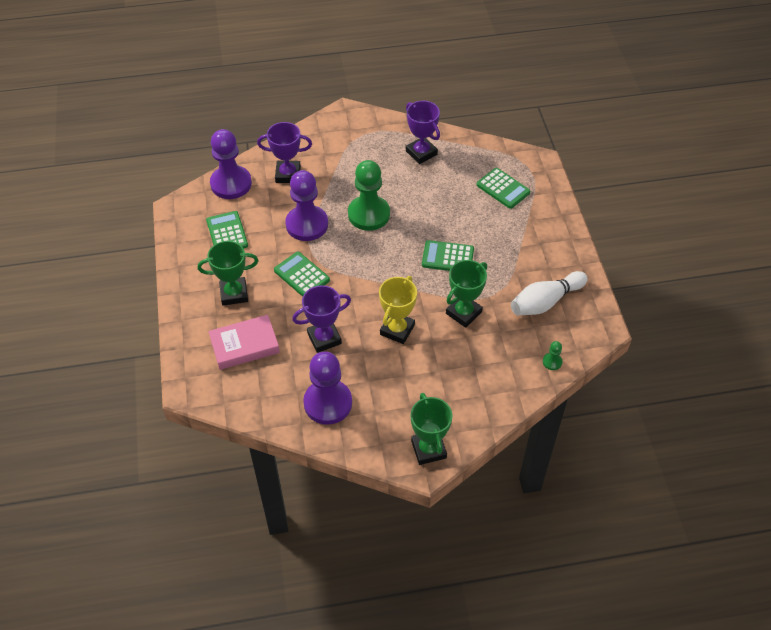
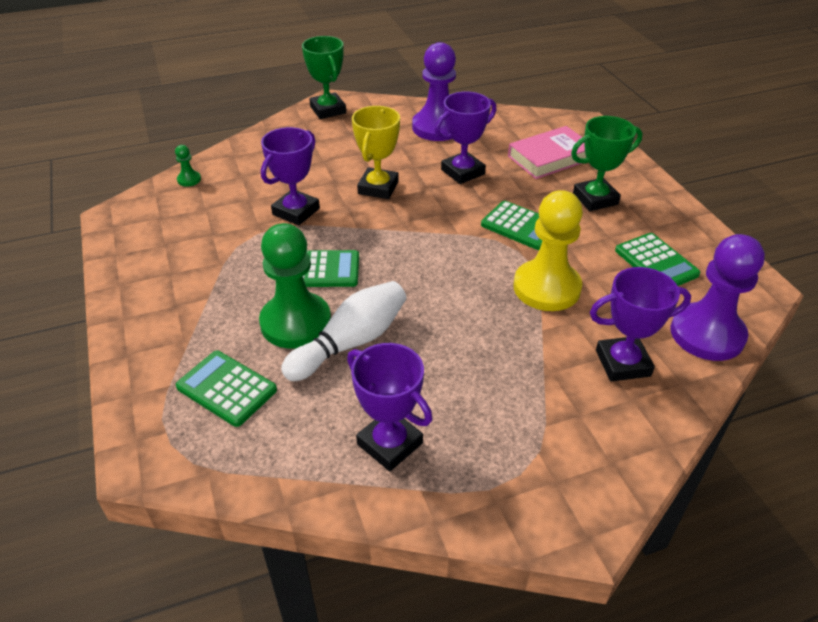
camera: 170 degrees right, 10 degrees down
purple pawn [285,170,328,241] -> yellow pawn [514,190,583,311]
green pawn [348,160,390,231] -> green pawn moved to [259,223,331,349]
green trophy [446,260,487,328] -> purple trophy [261,127,320,226]
white bowling pin [511,271,587,315] -> white bowling pin moved to [281,281,407,381]

